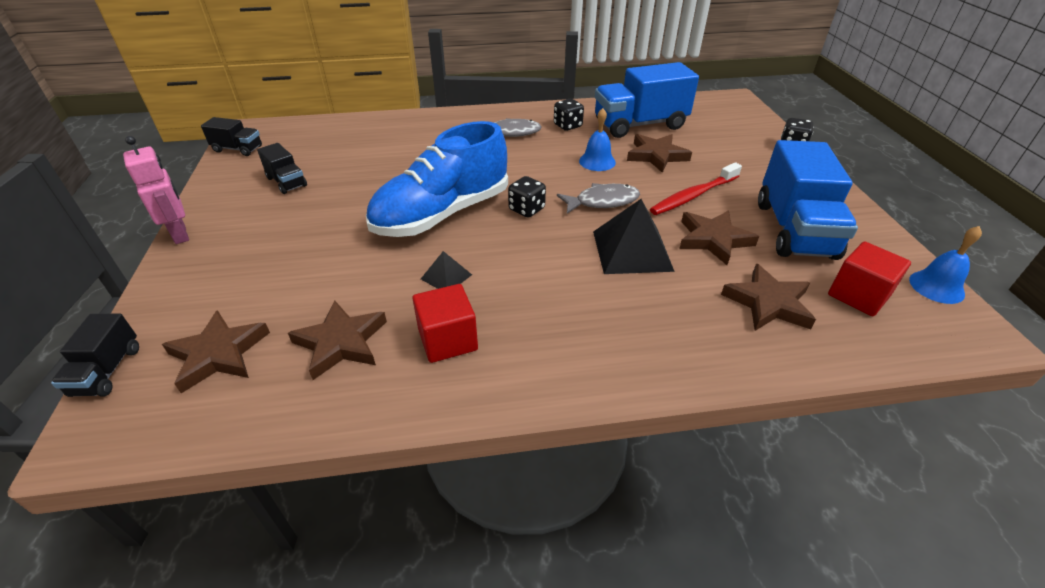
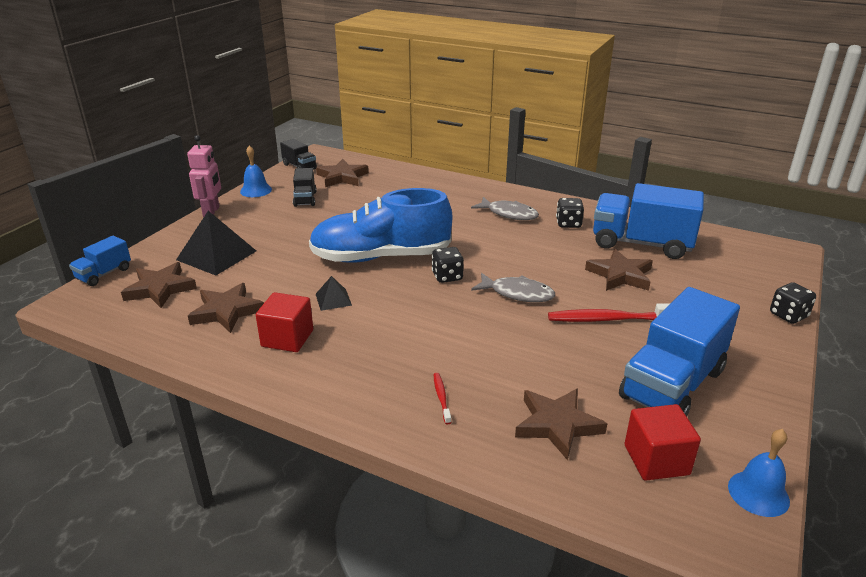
camera: 35 degrees right, 10 degrees down
black truck [51,313,139,397] -> blue truck [69,236,131,286]
blue bell [579,108,616,171] -> blue bell moved to [240,145,272,197]
black pyramid [593,199,675,274] -> black pyramid moved to [176,211,256,275]
brown star [679,211,759,265] -> brown star moved to [316,159,369,187]
none -> red toothbrush [434,373,451,424]

